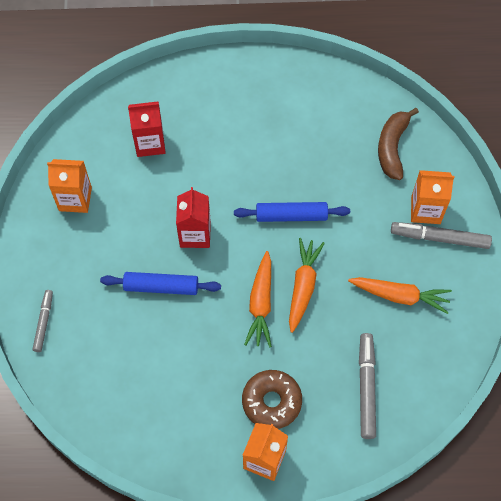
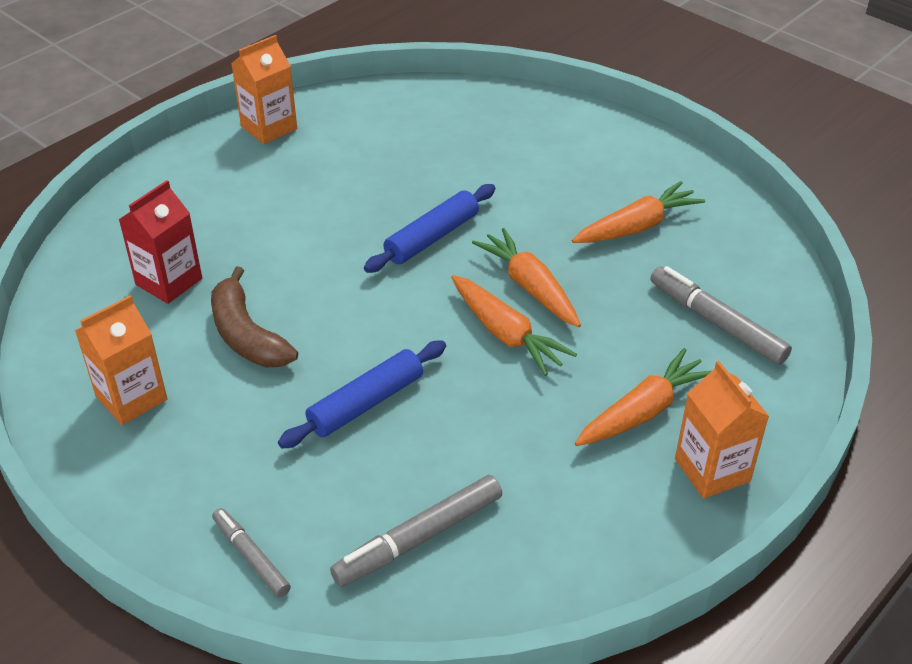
camera: 45 degrees left, 20 degrees down
red carton [176,187,211,248] -> none
brown donut [242,370,302,429] -> orange carrot [575,348,711,446]
brown banana [378,108,419,180] -> brown banana moved to [211,266,298,367]
grey marker [391,222,492,249] -> grey marker moved to [330,475,502,587]
orange carton [411,170,454,224] -> orange carton moved to [231,35,297,144]

